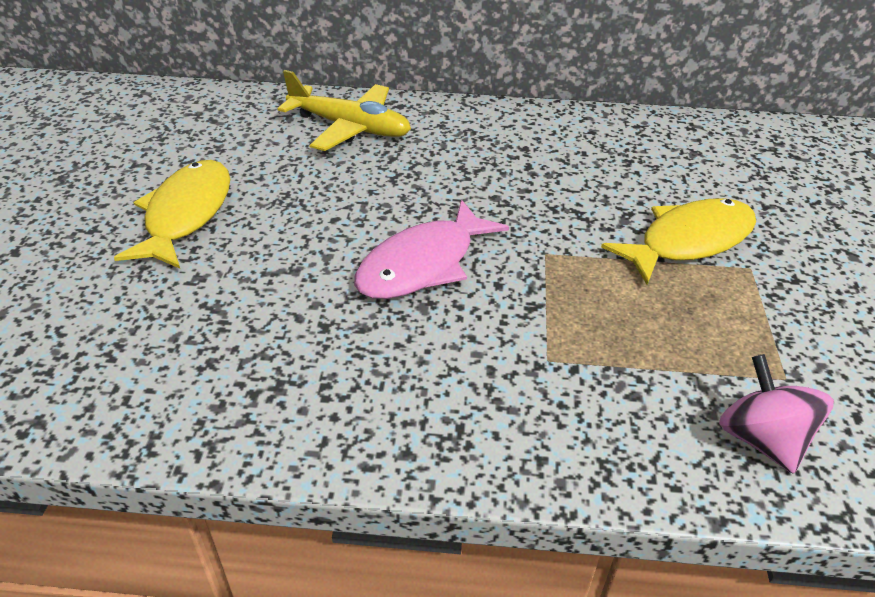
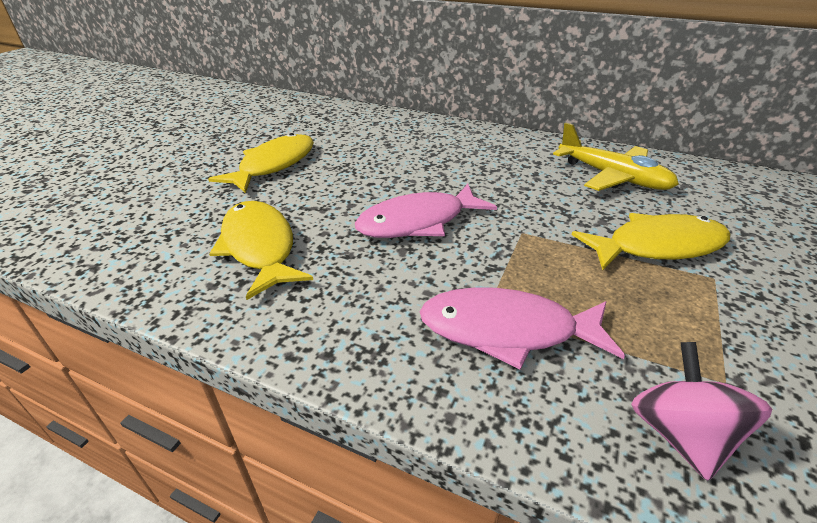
camera: 20 degrees right, 5 degrees down
yellow plane [277,70,411,151] -> yellow plane moved to [553,122,679,191]
none -> yellow fish [209,201,313,300]
none -> pink fish [420,287,625,370]

